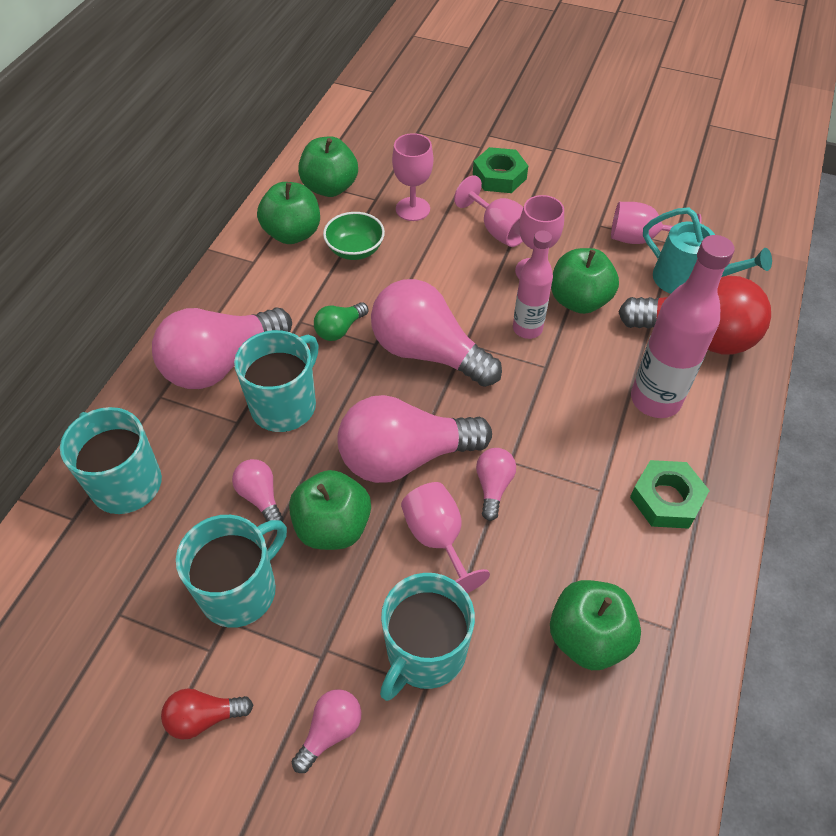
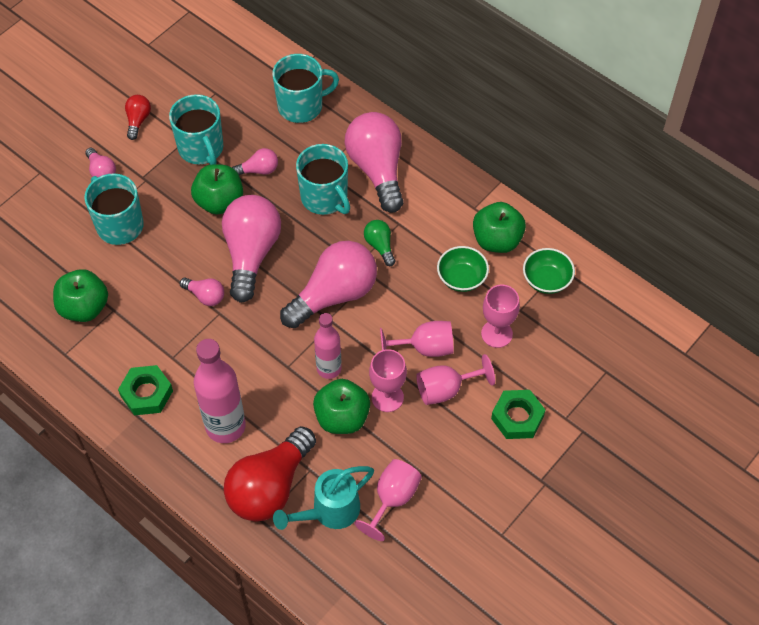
camera: 110 degrees right, 5 degrees up
green apple [298,136,358,197] -> green bowl [523,248,575,294]
pink goblet [401,482,490,593] -> pink goblet moved to [380,321,454,357]

